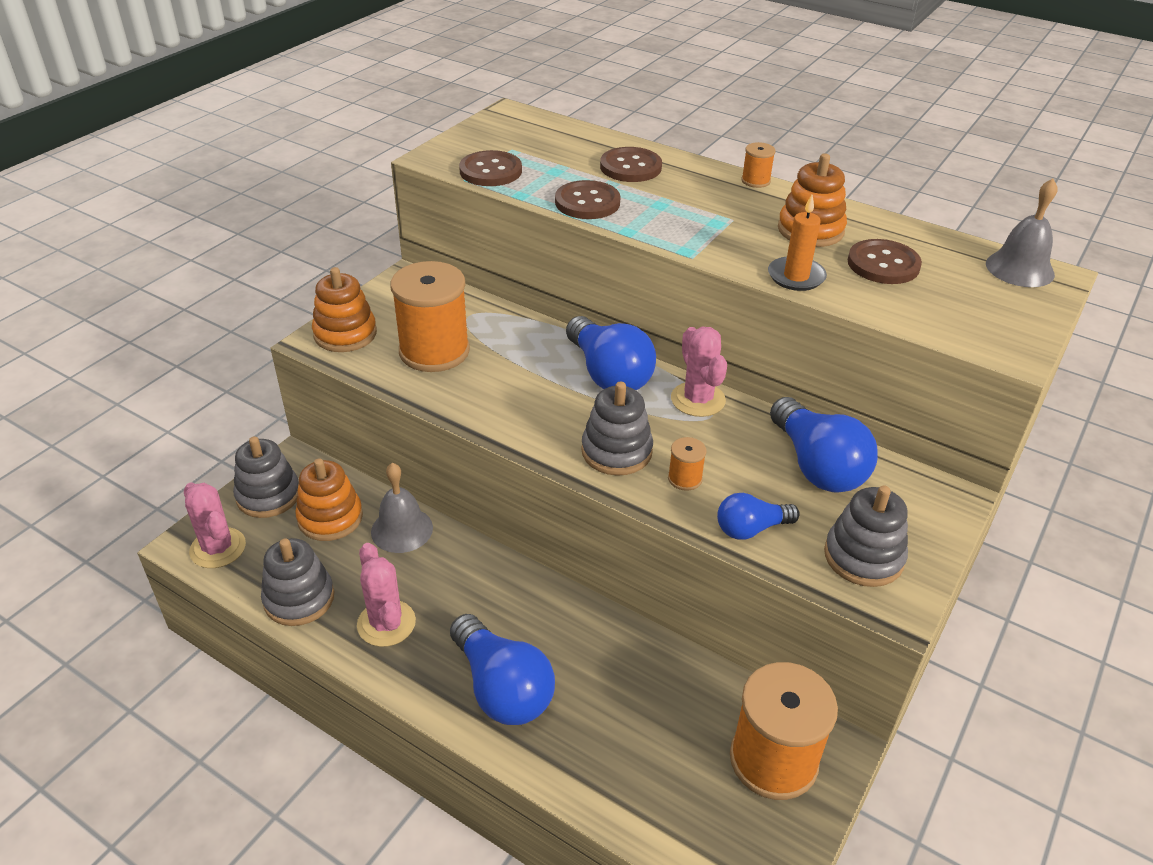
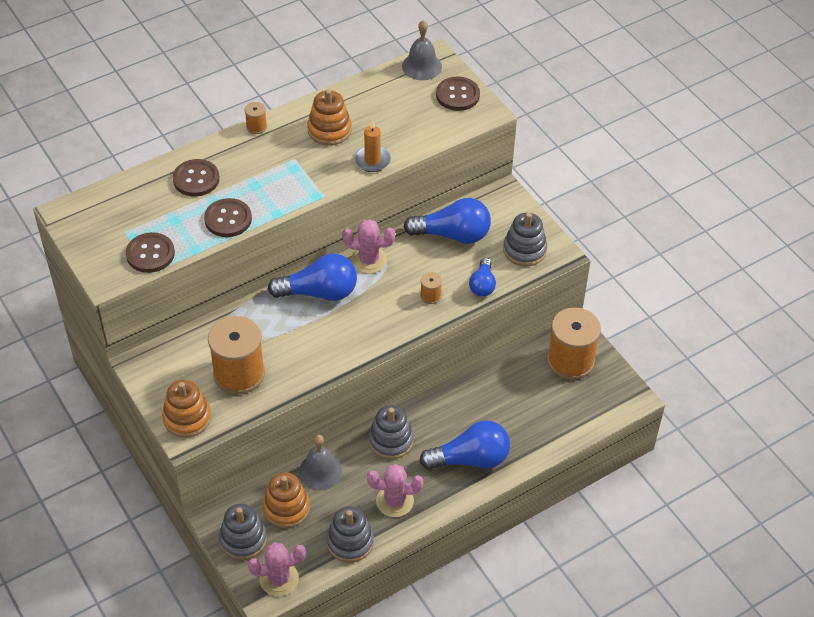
camera: 65 degrees left, 10 degrees up
grey stacking toy [581,382,653,476] -> grey stacking toy moved to [368,405,414,459]
brown button [848,239,922,284] -> brown button moved to [436,76,480,111]

